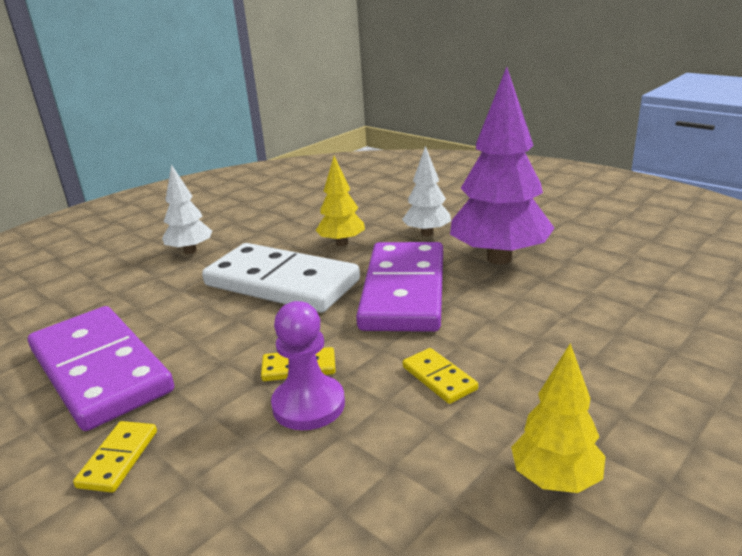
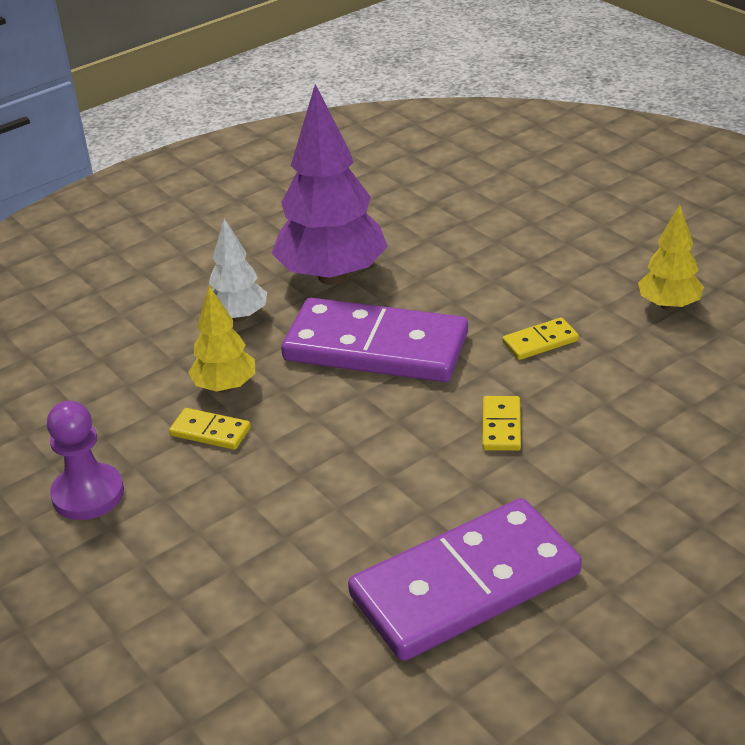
camera: 80 degrees left, 10 degrees up
yellow domino [73,421,157,493] -> yellow domino moved to [169,408,251,450]
white tree [162,165,212,254] -> none
white domino [202,243,360,313] -> none
purple pawn [271,301,345,430] -> purple pawn moved to [47,401,124,520]

